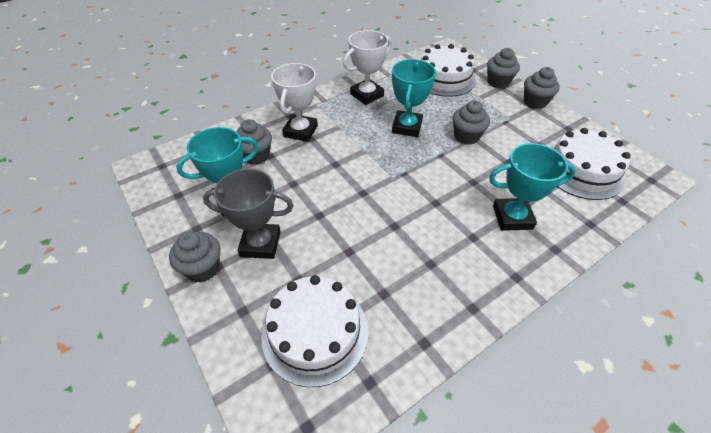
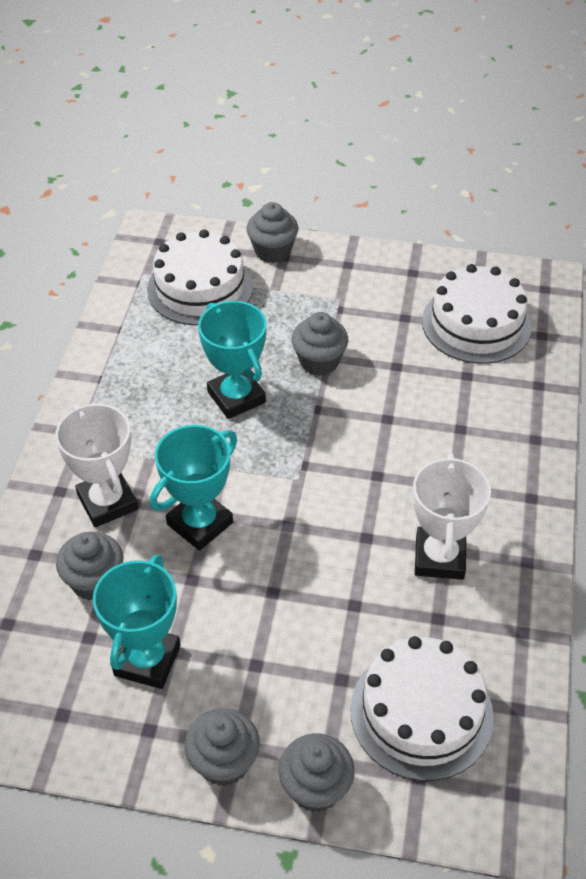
camera: 45 degrees left, 0 degrees up
grey trophy [203,168,294,259] -> none
white trophy [343,30,392,105] -> white trophy moved to [413,454,491,580]
turquoise trophy [489,143,576,231] -> turquoise trophy moved to [150,425,237,551]
grey cupcake [524,67,560,109] -> grey cupcake moved to [278,733,355,812]

